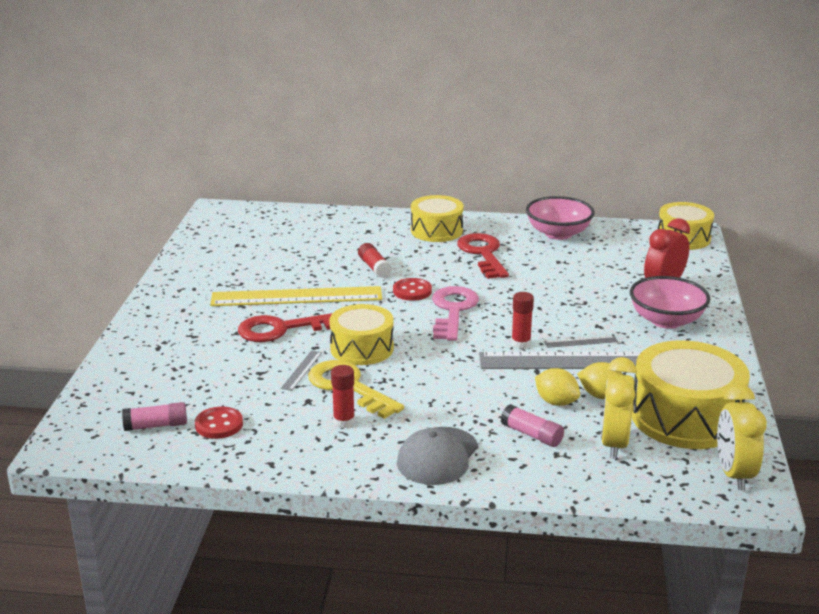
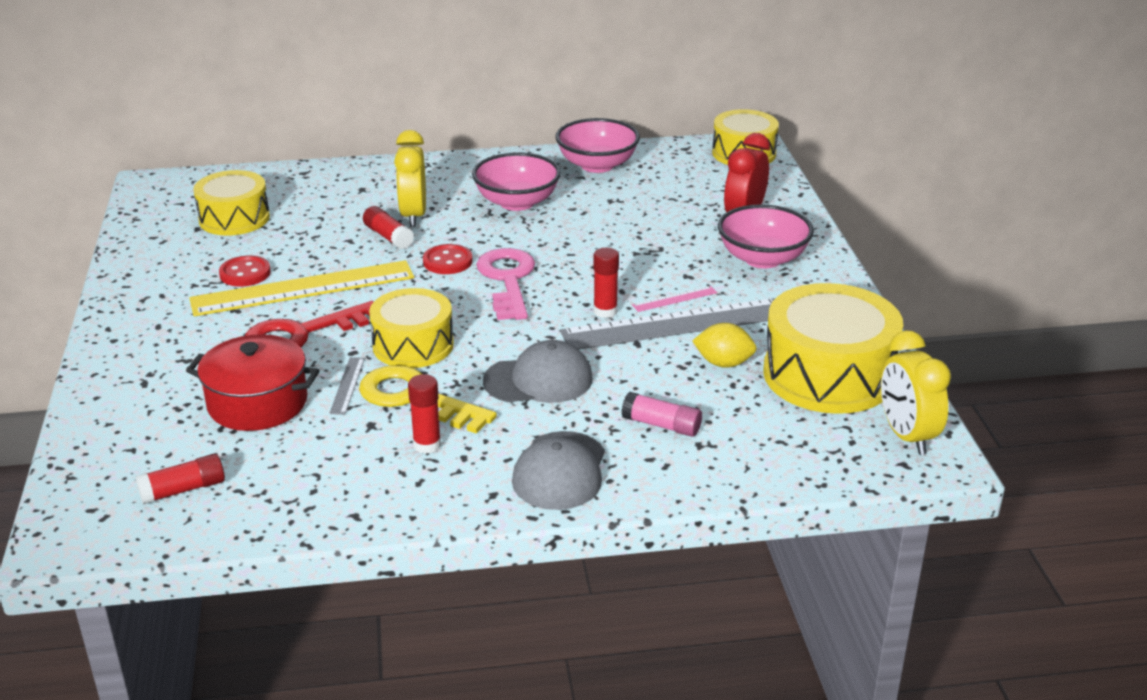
camera: 15 degrees left, 5 degrees up
pink glue stick [122,402,187,431] -> red glue stick [136,454,225,504]
red button [195,407,243,439] -> red button moved to [219,256,271,287]
yellow drum [411,195,464,242] -> yellow drum moved to [193,170,270,236]
red key [457,233,509,279] -> pink bowl [472,152,561,211]
yellow lemon [535,368,580,406] -> none
grey ruler [544,336,618,348] -> pink ruler [632,286,717,312]
yellow clock [601,357,637,459] -> yellow clock moved to [394,130,426,227]
none -> red pot [186,334,320,431]
none -> grey cap [483,340,593,403]

